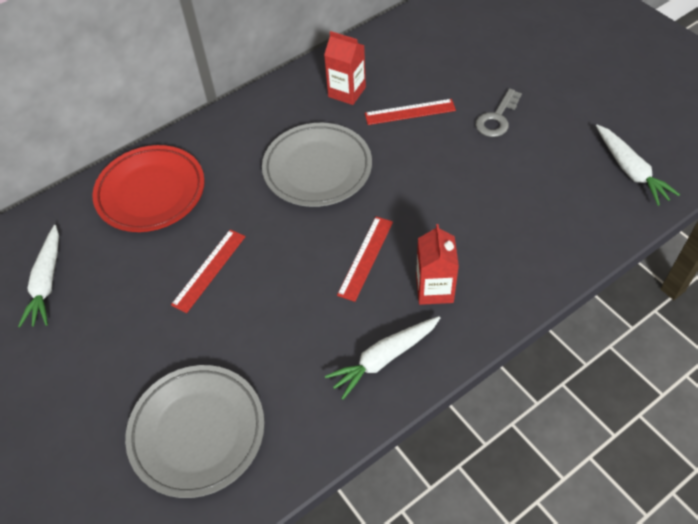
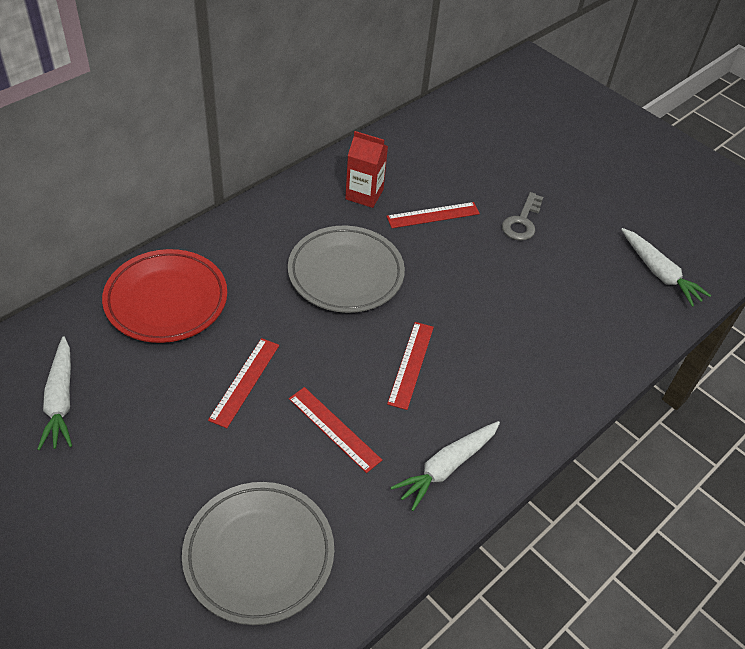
camera: 15 degrees left, 5 degrees down
red carton [416,224,459,305] -> none
none -> red ruler [289,387,382,473]

